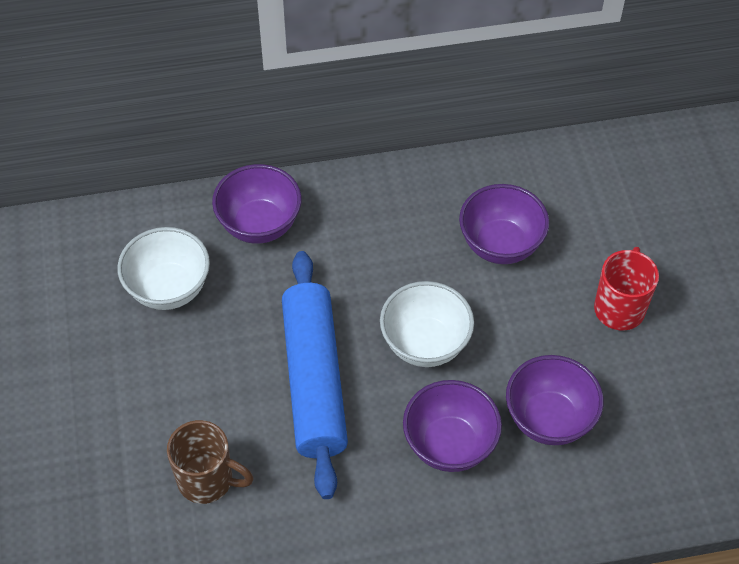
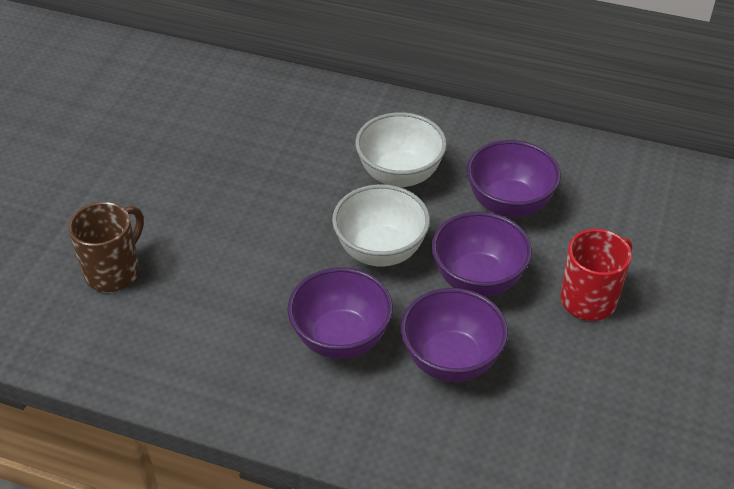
camera: 30 degrees right, 10 degrees down
white bowl [117,227,210,310] -> white bowl moved to [355,112,447,188]
brown mug [167,420,254,504] -> brown mug turned 105 degrees counterclockwise [68,202,144,292]
purple bowl [212,164,302,244] -> purple bowl moved to [431,212,532,297]
blue rolling pin [282,251,348,499] -> none

